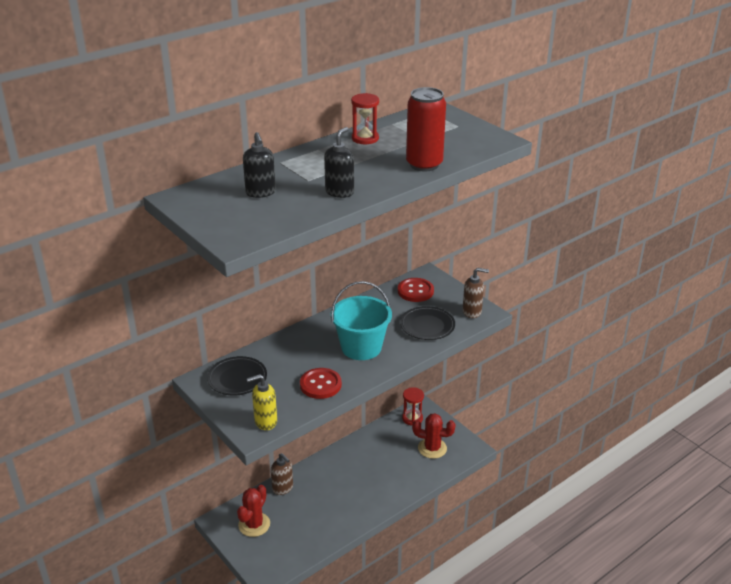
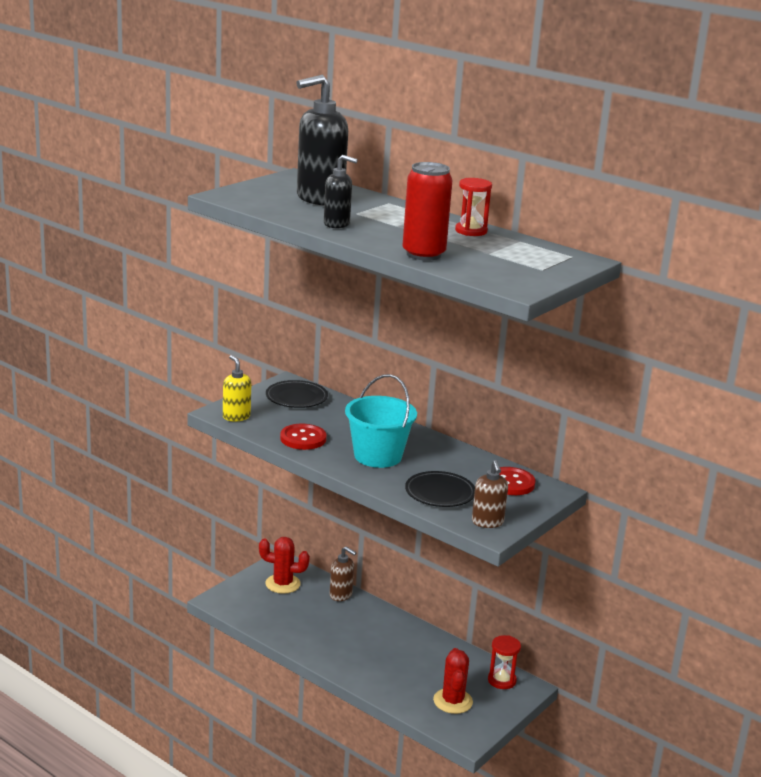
camera: 75 degrees right, 10 degrees down
black soap dispenser [243,132,276,198] -> black soap dispenser [296,75,348,206], size x1.83
brown soap dispenser [271,453,293,495] -> brown soap dispenser turned 90 degrees counterclockwise [330,546,356,601]

